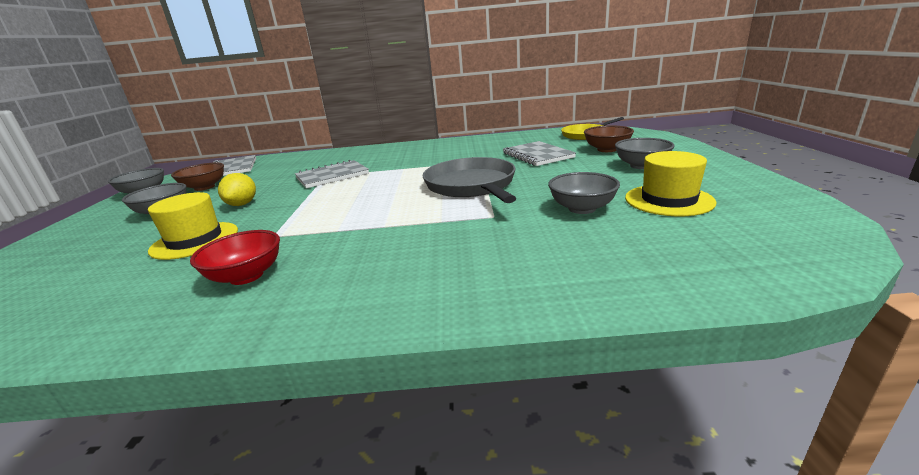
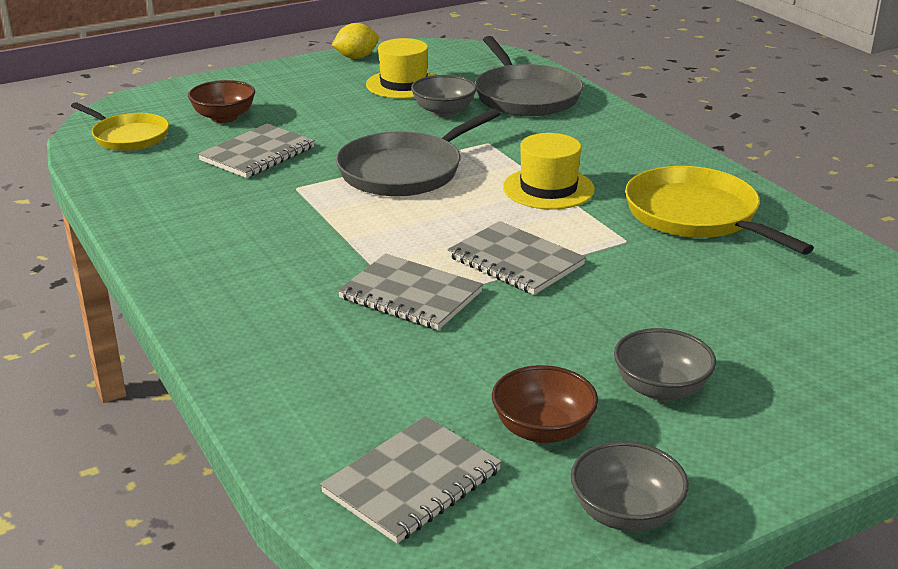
camera: 120 degrees left, 5 degrees up
yellow hat [148,192,238,260] -> yellow hat moved to [503,133,595,210]
red bowl [190,230,280,285] -> yellow pan [625,166,814,255]
yellow lemon [218,173,256,206] -> yellow lemon moved to [332,23,379,59]
grey bowl [615,138,675,169] -> none
none -> grey notebook [447,221,586,295]
none -> grey pan [475,36,583,116]

